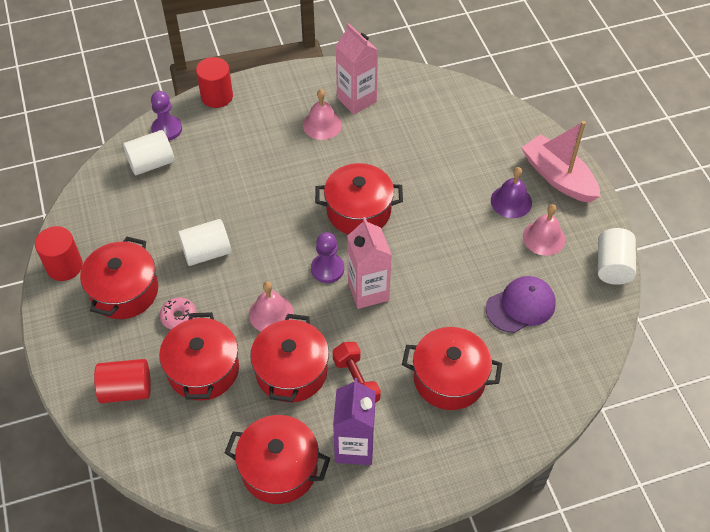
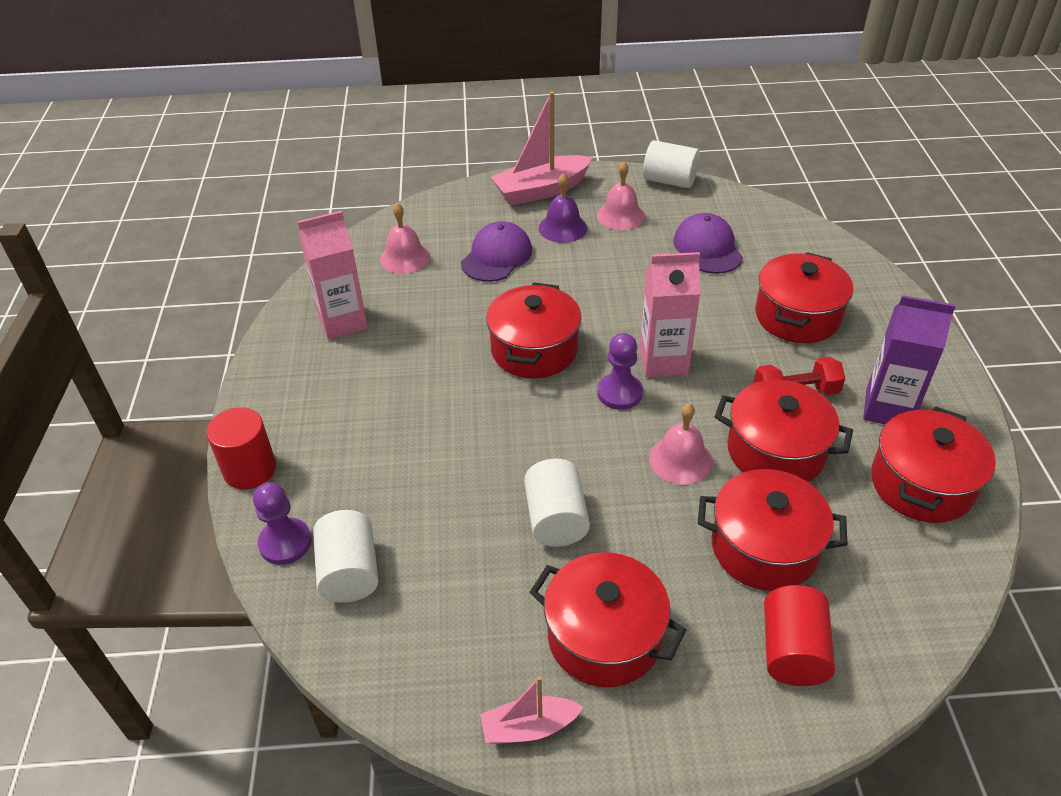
camera: 75 degrees left, 10 degrees down
red cylinder [35,226,83,281] -> pink boat [480,676,583,744]
pink donut [160,297,197,330] -> none
pink bell [303,89,342,140] -> pink bell moved to [380,203,430,274]
none -> purple cap [461,221,532,282]

